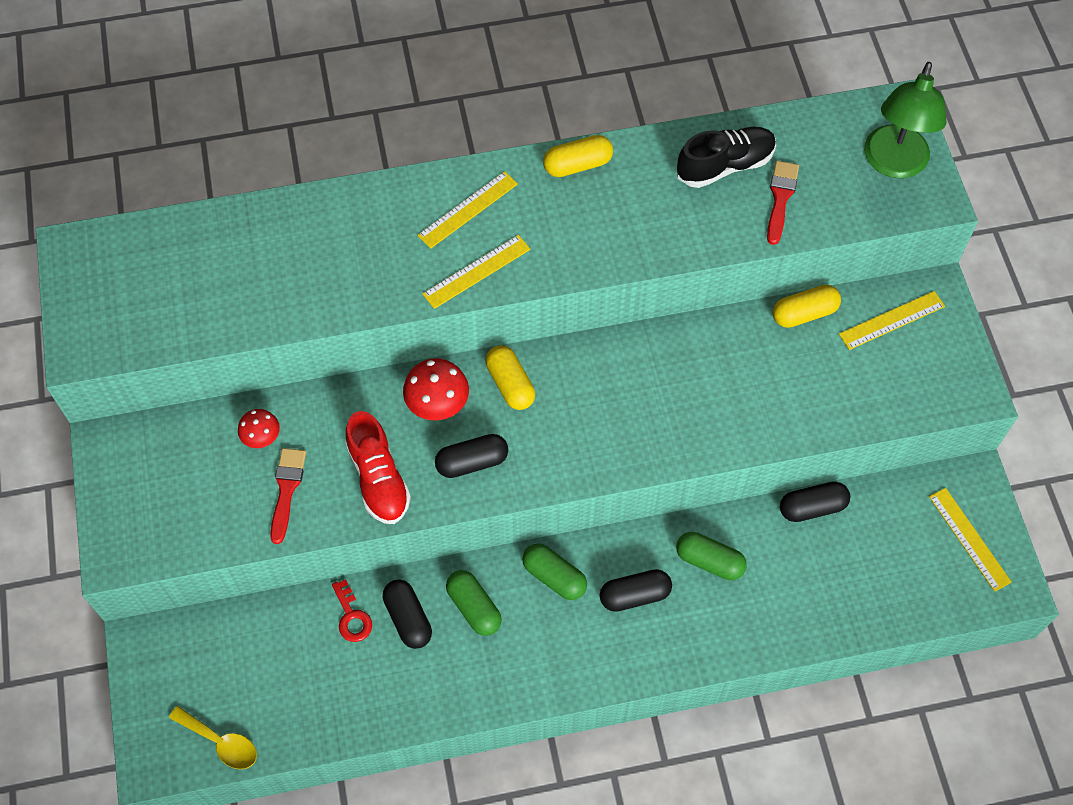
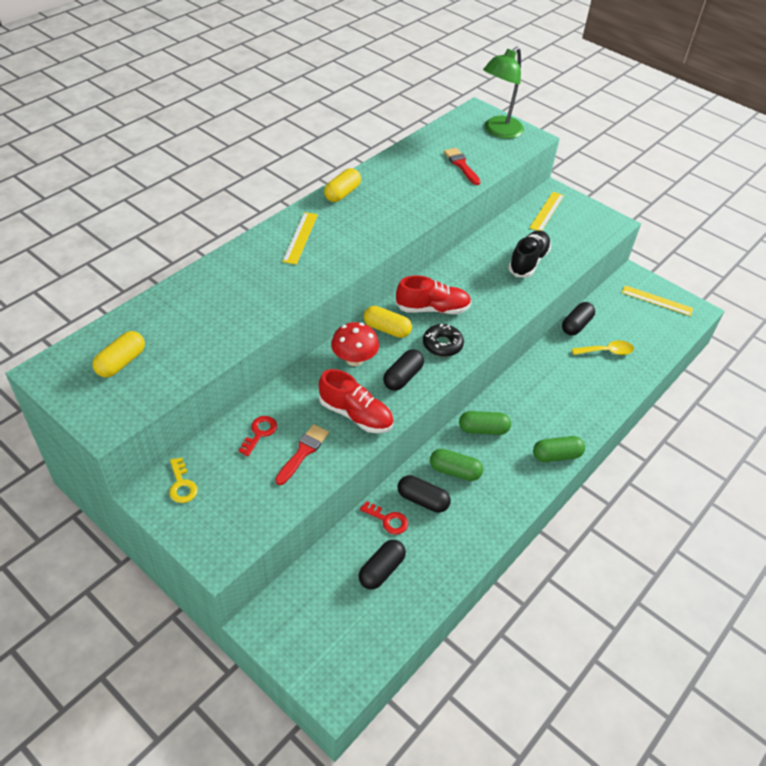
camera: 40 degrees left, 15 degrees down
yellow spoon [169,706,257,769] -> yellow spoon moved to [572,340,634,355]
red mushroom [238,409,280,448] -> red key [238,416,277,456]
red brush [270,448,306,544] -> red brush turned 60 degrees clockwise [275,424,329,485]
yellow ruler [422,235,531,309] -> none
black capsule [600,569,672,612] -> black capsule moved to [358,540,406,590]
green capsule [676,532,747,580] -> green capsule moved to [533,436,585,462]
black shoe [677,127,776,188] -> black shoe moved to [508,230,551,277]
yellow capsule [773,285,841,328] -> yellow capsule moved to [92,331,145,378]
green lamp [864,62,947,178] -> green lamp turned 60 degrees clockwise [483,47,524,139]
none -> yellow key [169,457,198,503]
none -> red shoe [396,275,472,314]
none -> black donut [423,324,464,357]

